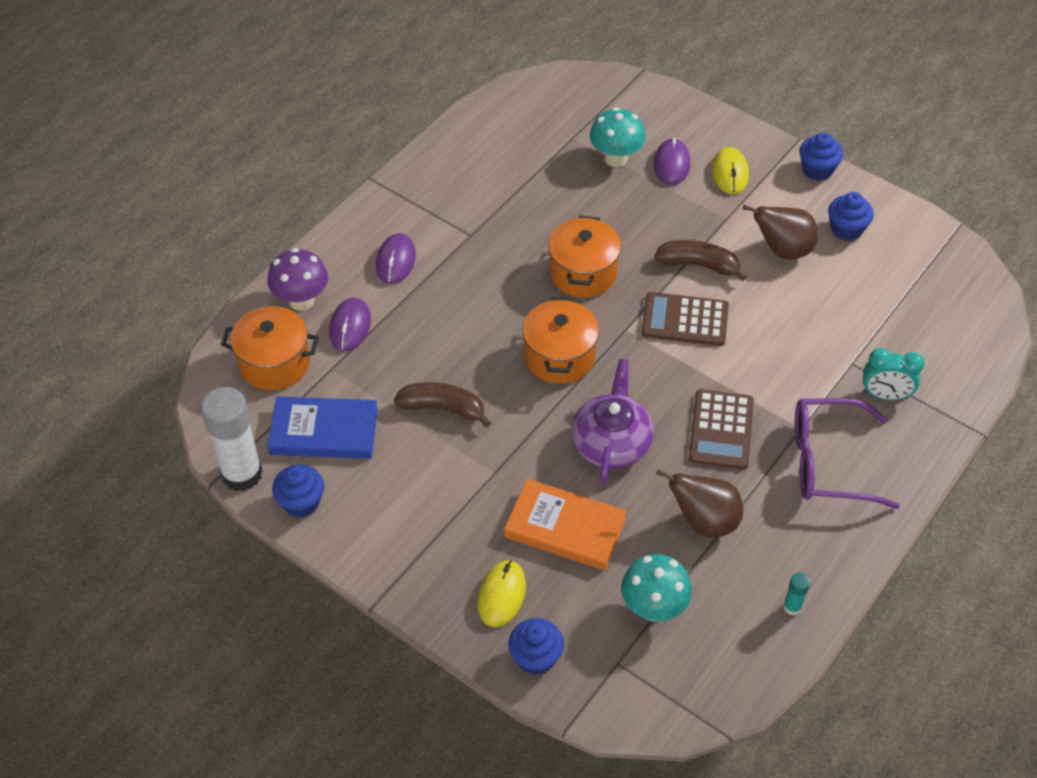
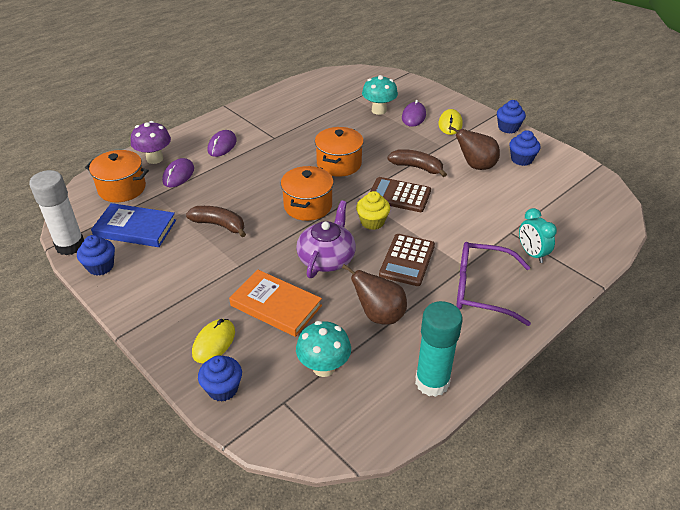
camera: 10 degrees right, 10 degrees down
turquoise glue stick [783,573,810,616] -> turquoise glue stick [415,301,463,397], size x2.37
turquoise clock [863,348,925,400] -> turquoise clock turned 45 degrees clockwise [519,208,557,263]
none -> yellow cupcake [356,191,390,230]

